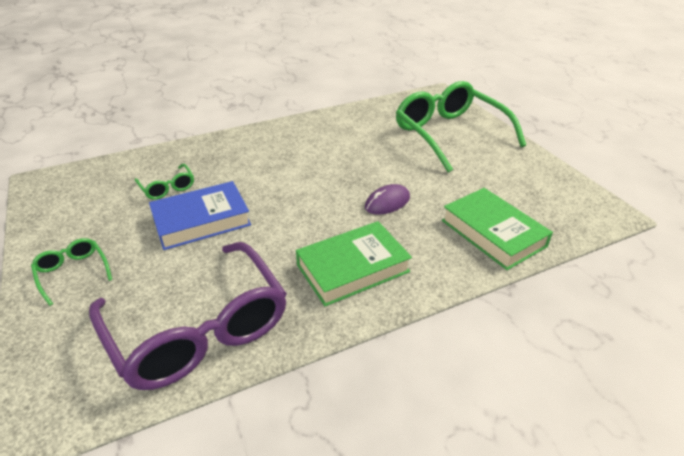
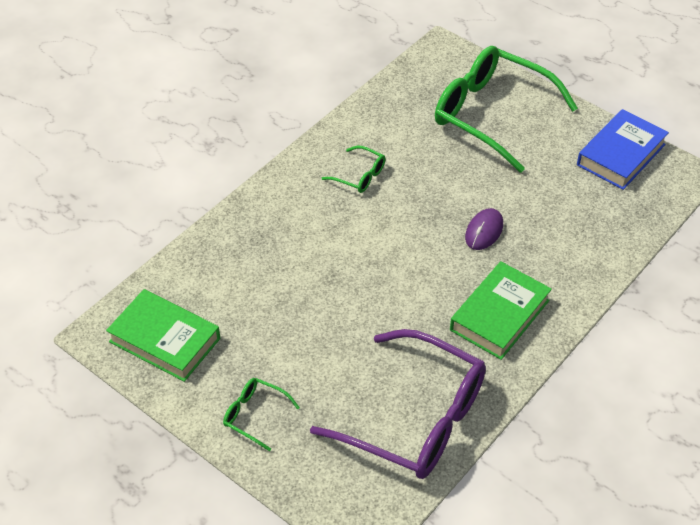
camera: 25 degrees left, 10 degrees up
green glasses [135,164,194,200] -> green glasses moved to [322,146,386,193]
blue book [149,181,251,250] -> blue book moved to [577,109,669,190]
green book [442,188,553,270] -> green book moved to [106,289,220,382]

